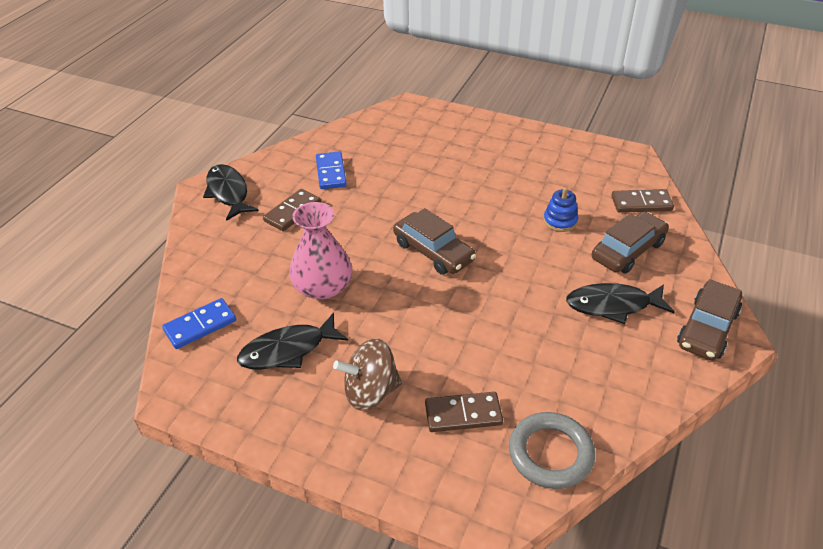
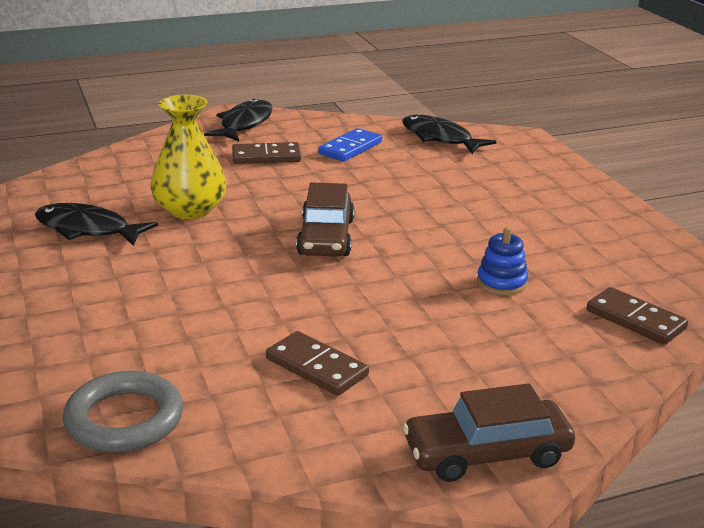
camera: 45 degrees right, 15 degrees down
blue domino [162,298,236,349] -> none
pink vase [289,202,352,300] -> yellow vase [151,95,226,219]
brown spinning top [333,339,402,411] -> none
brown domino [425,392,503,432] -> brown domino moved to [266,331,369,396]
black fish [566,283,675,324] -> black fish moved to [402,115,496,154]
brown car [592,211,669,274] -> none

